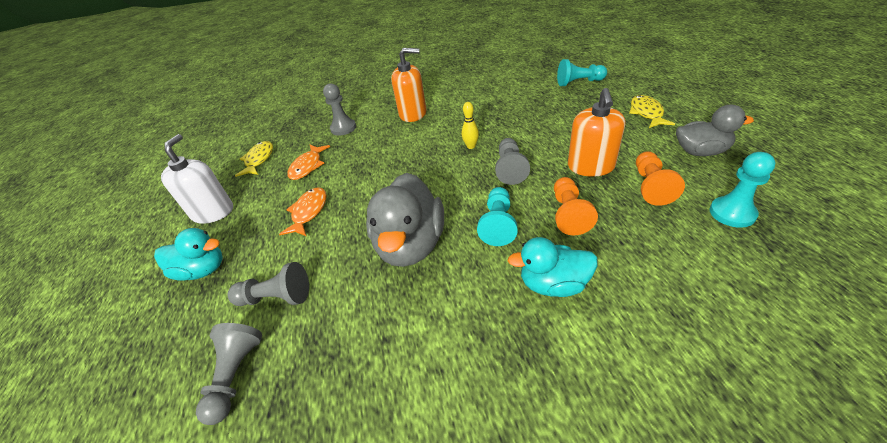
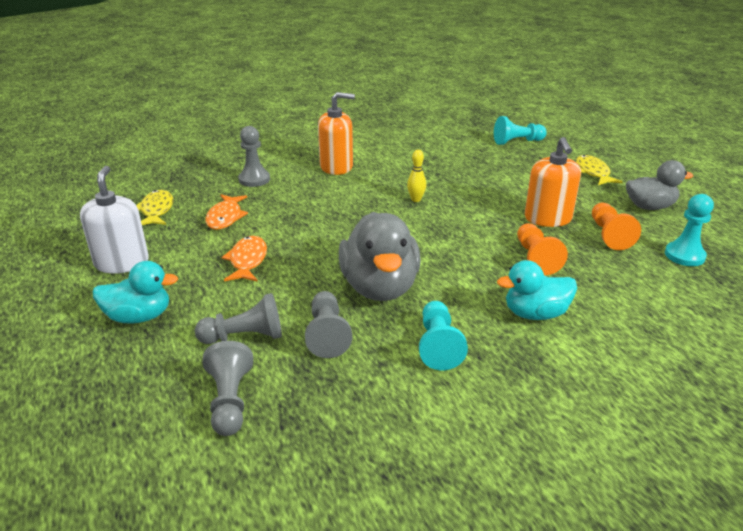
camera: 15 degrees left, 10 degrees down
turquoise pawn [477,187,518,246] -> turquoise pawn moved to [419,301,468,370]
grey pawn [495,138,530,185] -> grey pawn moved to [305,291,352,358]

